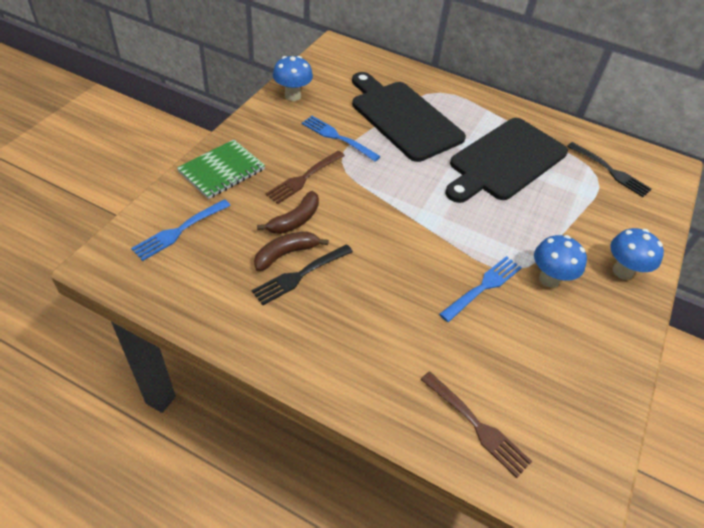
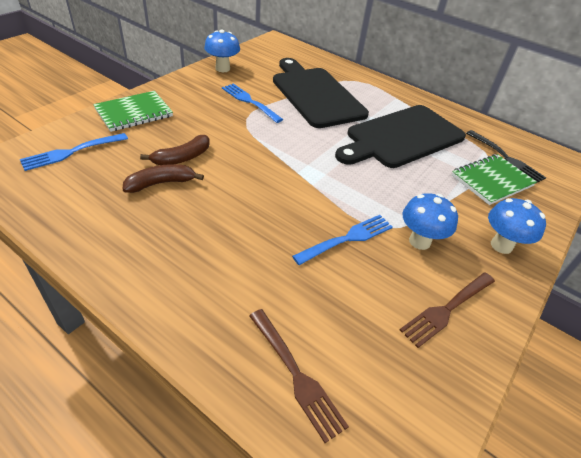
camera: 10 degrees right, 5 degrees down
black fork [252,244,353,305] -> none
brown fork [266,151,345,204] -> brown fork moved to [400,273,495,348]
none -> green notebook [452,154,537,205]

